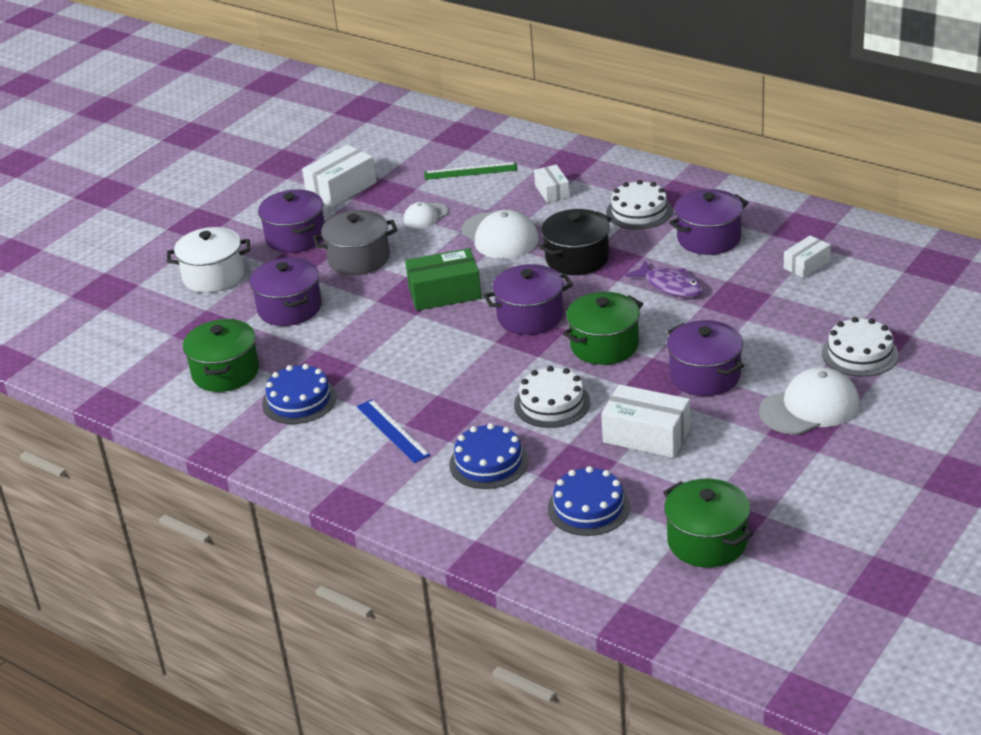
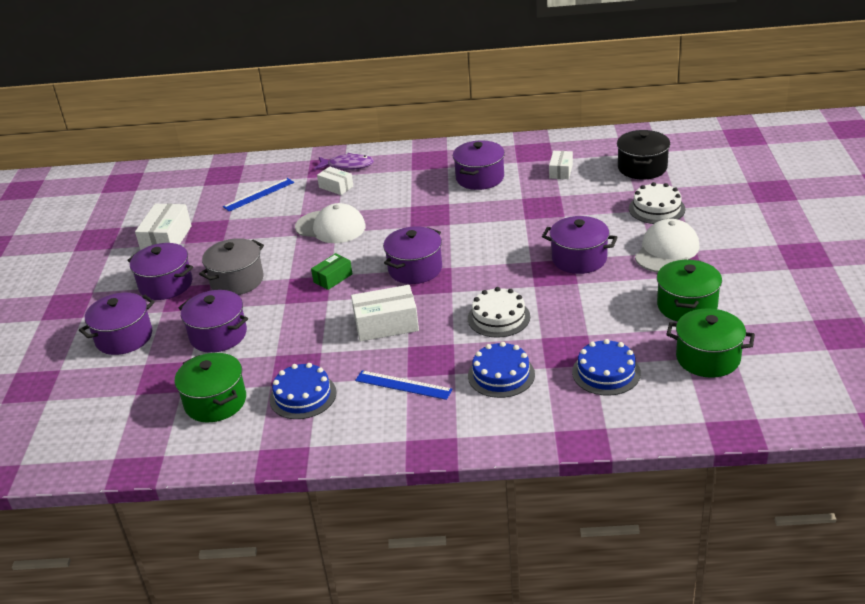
camera: 35 degrees left, 0 degrees up
white pot [167,227,250,293] -> purple pot [79,293,155,355]
white cap [404,202,448,228] -> none
green box [405,248,481,311] -> green box [311,253,352,290], size x0.60
green ruler [424,162,517,180] -> blue ruler [223,178,294,211]
black pot [539,209,612,275] -> black pot moved to [617,130,670,180]
green pot [562,292,643,365] -> green pot moved to [657,259,722,322]
white box [601,384,690,458] -> white box moved to [351,285,419,342]
white cake [606,180,672,230] -> none
purple fish [625,260,704,297] -> purple fish moved to [314,153,374,170]

